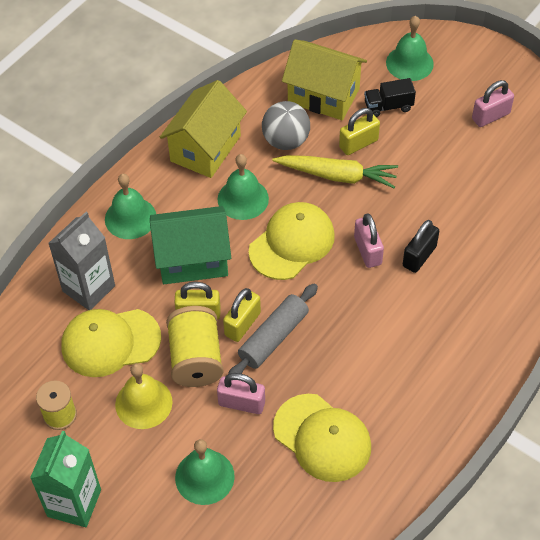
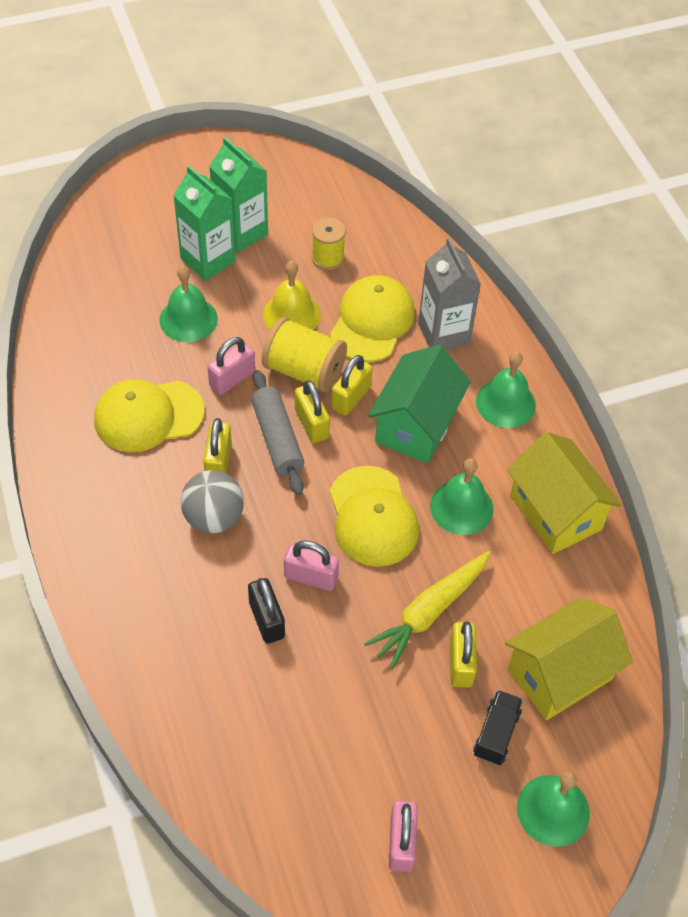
camera: 120 degrees right, 0 degrees up
grey ball [262,101,310,150] -> grey ball moved to [180,470,244,533]
none -> green carton [173,165,236,281]
none -> yellow padlock [203,418,232,474]

